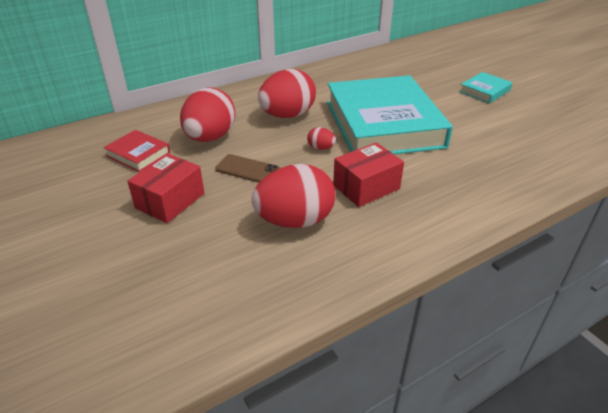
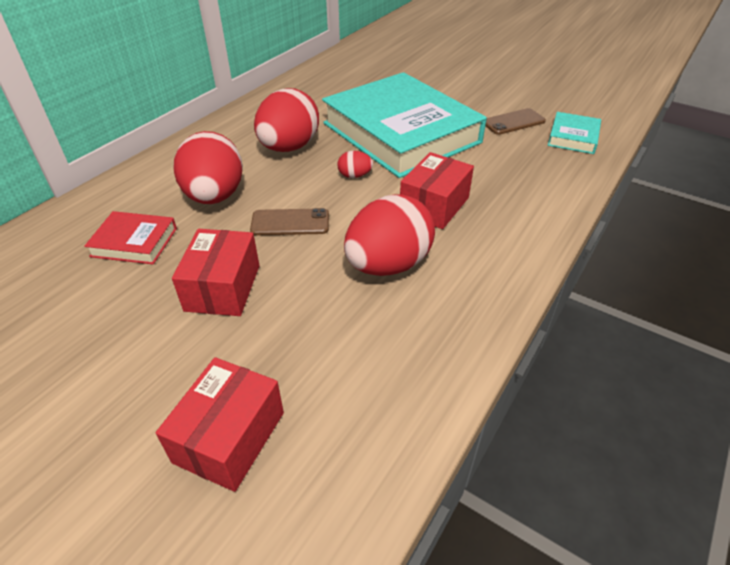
camera: 25 degrees left, 5 degrees up
turquoise book [459,72,513,104] -> turquoise book moved to [548,112,601,154]
none -> red box [156,357,284,492]
none -> brown phone [486,108,546,135]

